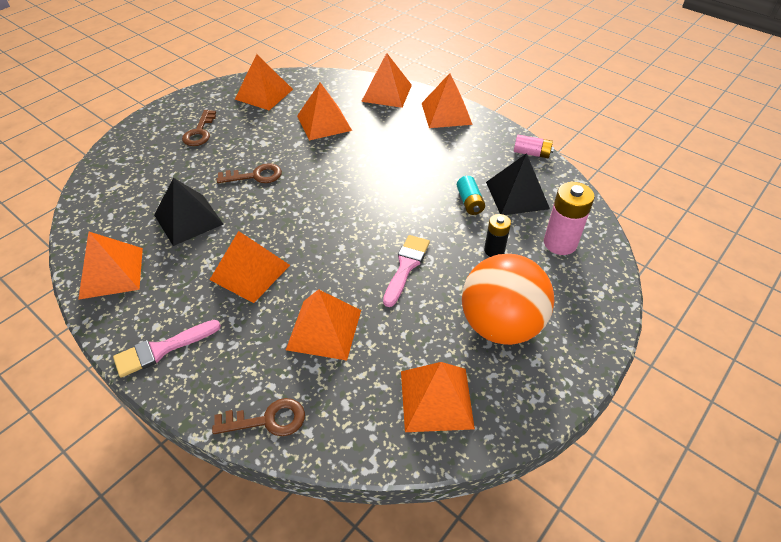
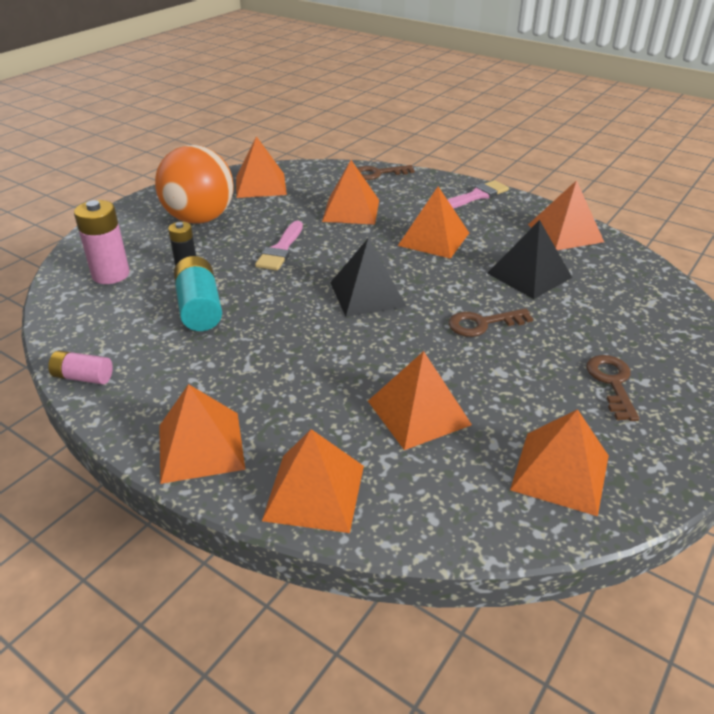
camera: 175 degrees right, 10 degrees down
turquoise battery [457,176,485,215] -> turquoise battery [174,256,222,331], size x1.64
black pyramid [486,153,550,215] -> black pyramid moved to [330,238,407,317]

